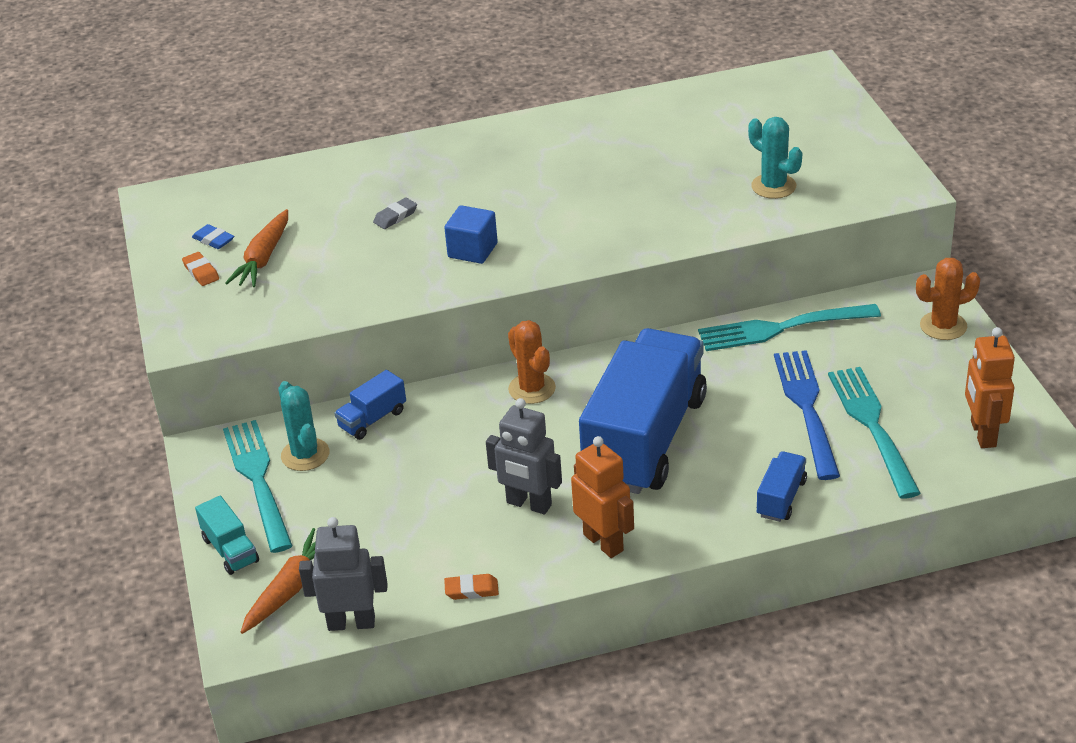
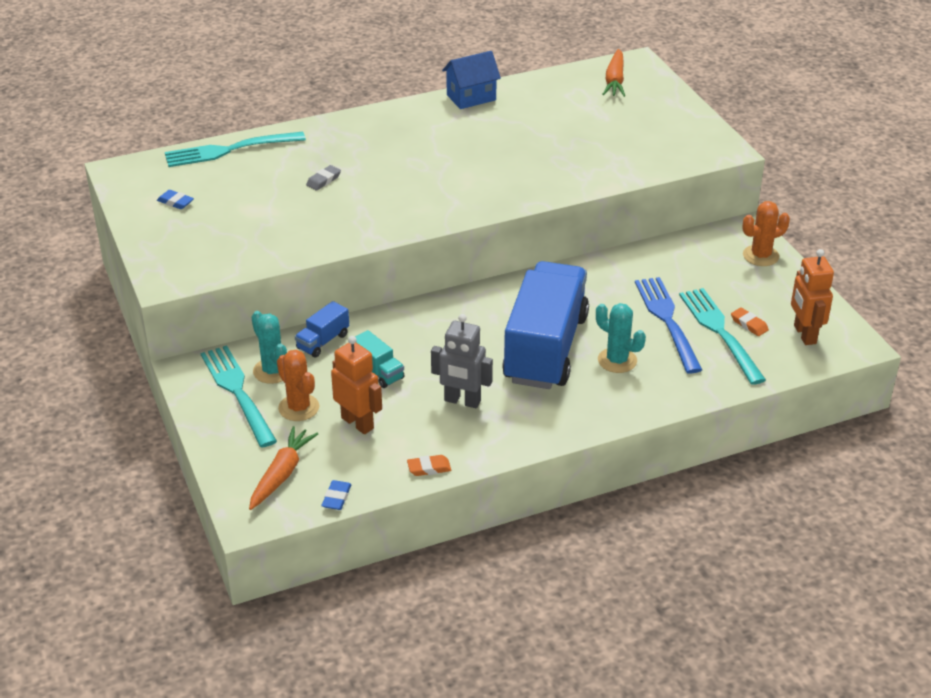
camera: 10 degrees left, 0 degrees up
orange eraser [182,252,219,286] -> orange eraser moved to [731,307,769,336]
turquoise truck [195,496,259,575] -> turquoise truck moved to [355,330,404,388]
orange carrot [225,209,288,287] -> orange carrot moved to [602,49,625,97]
grey robot [299,517,388,631] -> blue eraser [321,480,352,510]
blue cube [444,205,498,264] -> none
orange cactus [508,320,556,404] -> orange cactus moved to [277,350,319,421]
orange robot [571,436,634,558] -> orange robot moved to [331,336,382,434]
turquoise fork [698,304,881,351] -> turquoise fork moved to [165,132,306,167]
turquoise cactus [748,117,802,199] -> turquoise cactus moved to [596,303,646,373]
blue truck [757,451,807,522] -> none
none -> blue house [442,51,501,109]

